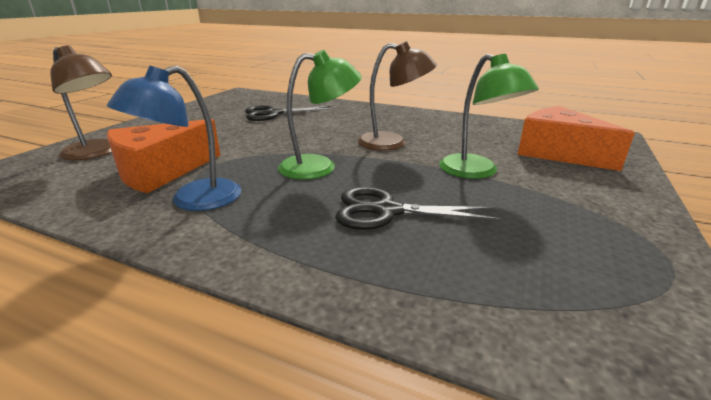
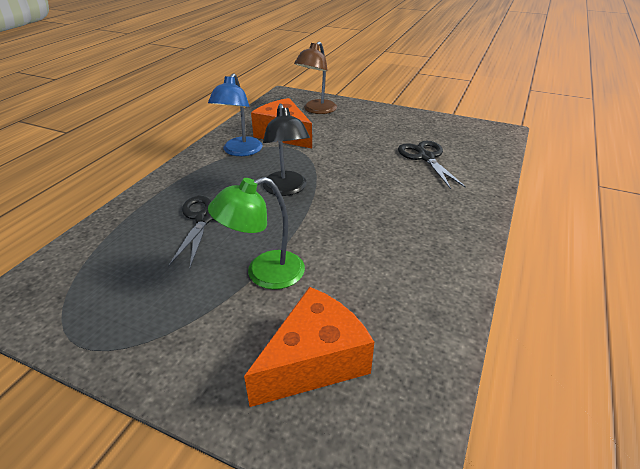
camera: 90 degrees right, 10 degrees up
blue lamp [107,65,241,211] -> blue lamp turned 120 degrees counterclockwise [208,73,263,156]
green lamp [278,50,362,180] -> black lamp [263,104,310,196]
brown lamp [358,41,437,151] -> none

